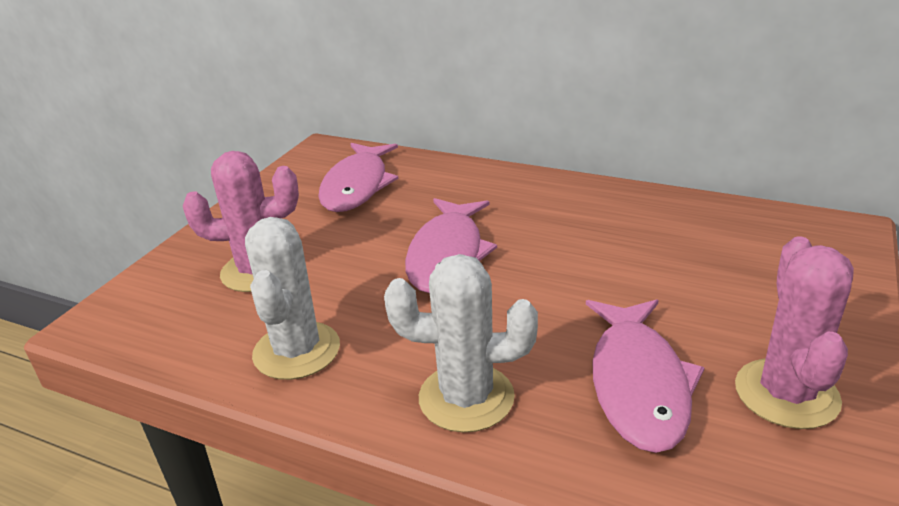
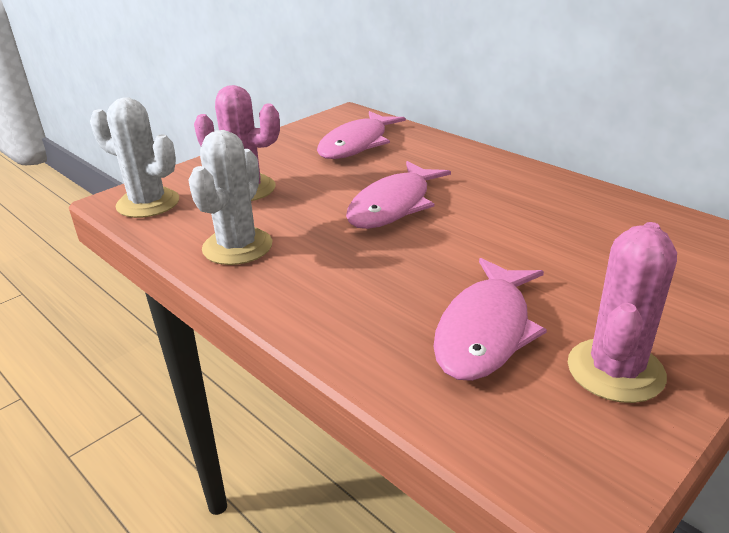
camera: 20 degrees right, 0 degrees up
white cactus [384,254,538,433] -> white cactus moved to [90,97,179,218]

